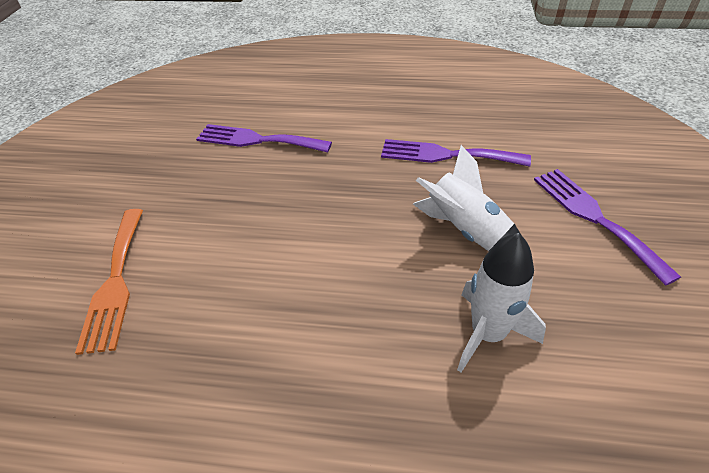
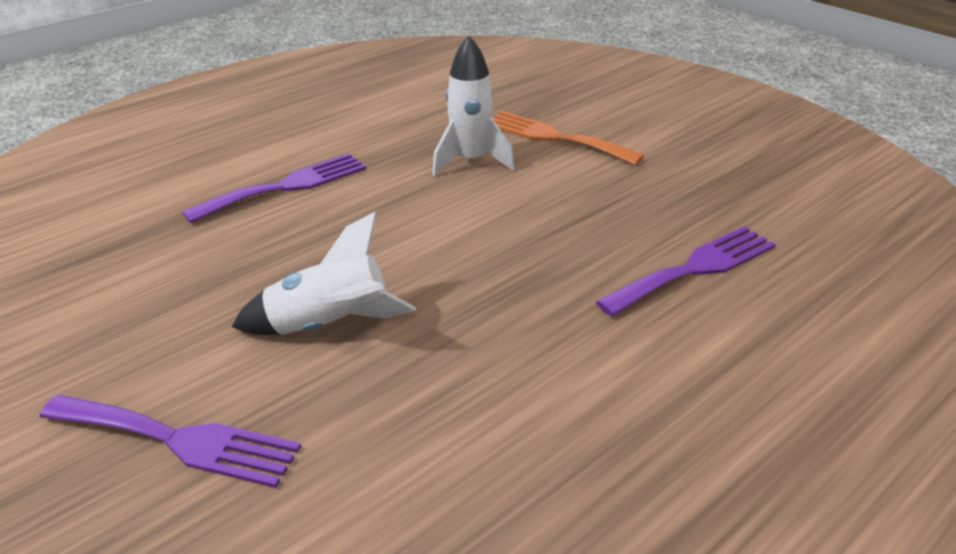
camera: 130 degrees right, 10 degrees down
purple fork [381,139,531,167] -> purple fork moved to [182,154,366,223]
white rocket [457,233,546,372] -> white rocket moved to [432,35,515,176]

